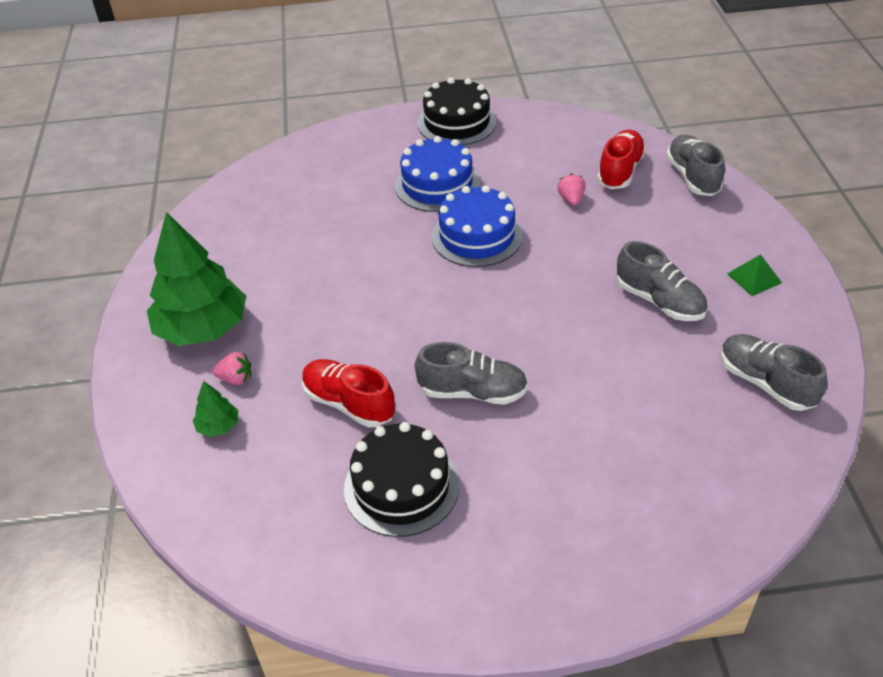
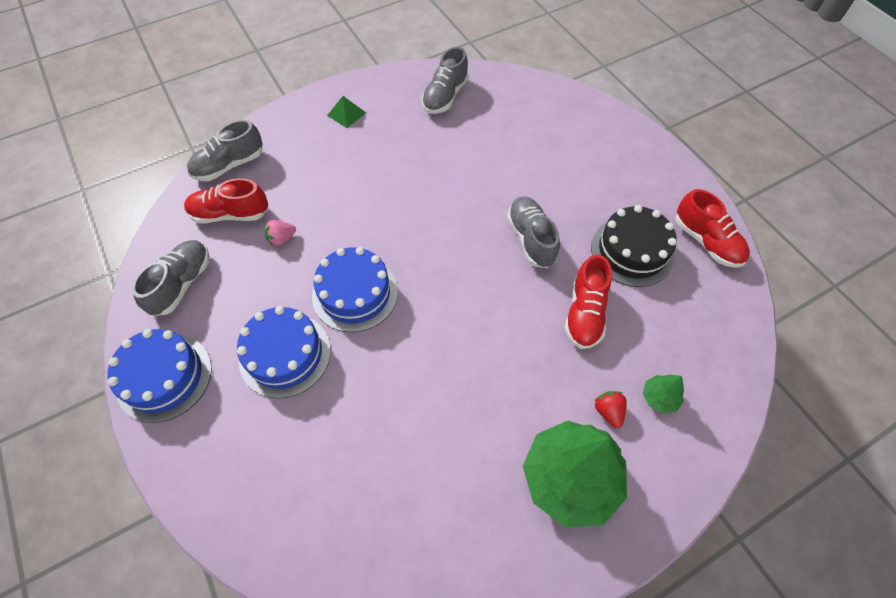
camera: 115 degrees left, 15 degrees up
pink strawberry [213,352,251,385] -> red strawberry [594,391,627,428]
black cake [417,78,497,145] -> blue cake [107,329,212,423]
grey shoe [617,241,707,321] -> grey shoe moved to [132,240,210,316]
none -> red shoe [675,189,750,268]

